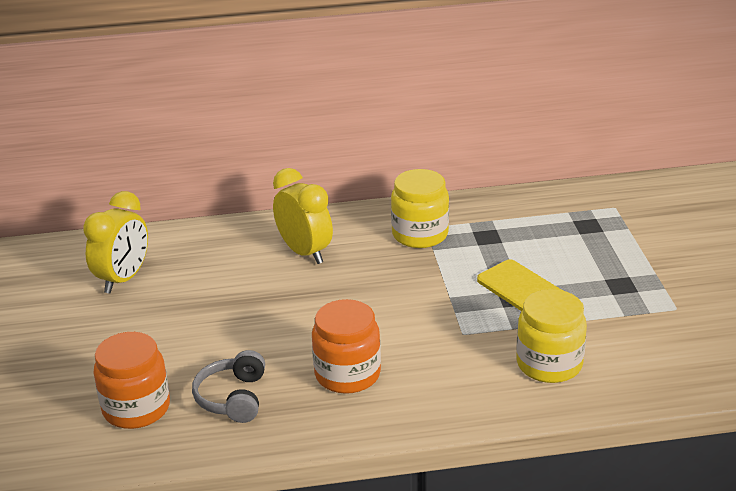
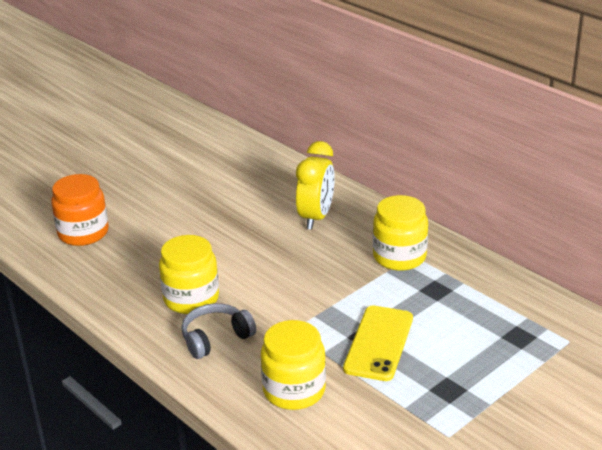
camera: 55 degrees right, 0 degrees up
yellow clock [83,191,148,293] -> none
grey headphones [192,350,265,423] -> grey headphones moved to [182,303,256,359]
orange jar [312,299,381,394] -> yellow jar [159,235,219,314]

